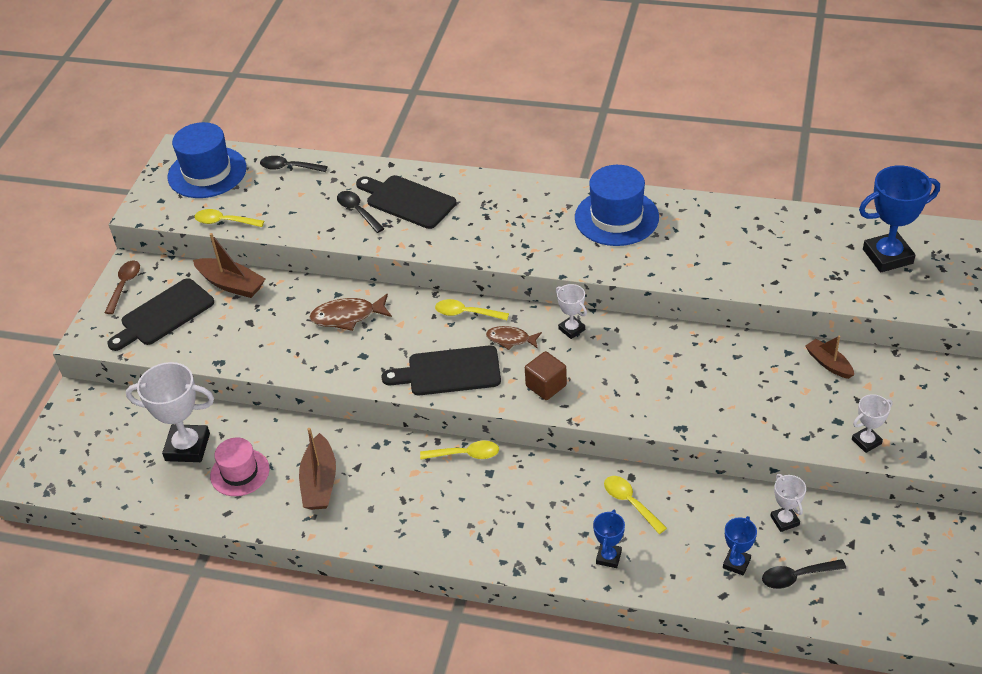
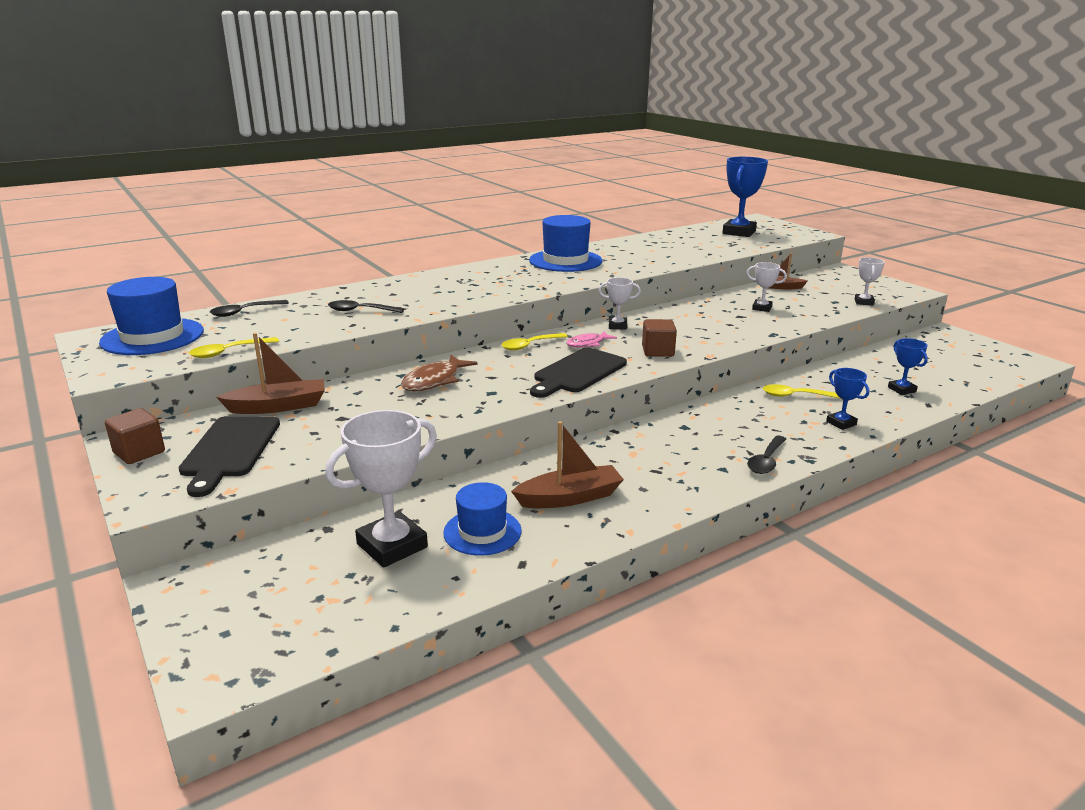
camera: 50 degrees left, 20 degrees down
brown spoon [104,261,140,314] -> brown cube [105,408,165,464]
pink hat [210,437,270,496] -> blue hat [443,482,522,556]
brown boat [299,428,336,510] -> brown boat turned 60 degrees counterclockwise [511,421,624,508]
black cutting board [356,175,456,229] -> none
yellow spoon [420,441,499,460] -> none
brown fish [486,326,542,350] -> pink fish [566,331,617,348]
black spoon [762,559,846,589] -> black spoon moved to [747,436,786,474]
white trophy [770,474,806,532] -> white trophy moved to [747,262,787,312]

